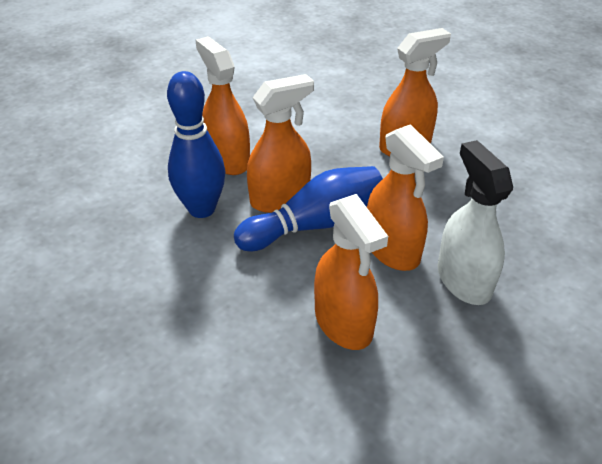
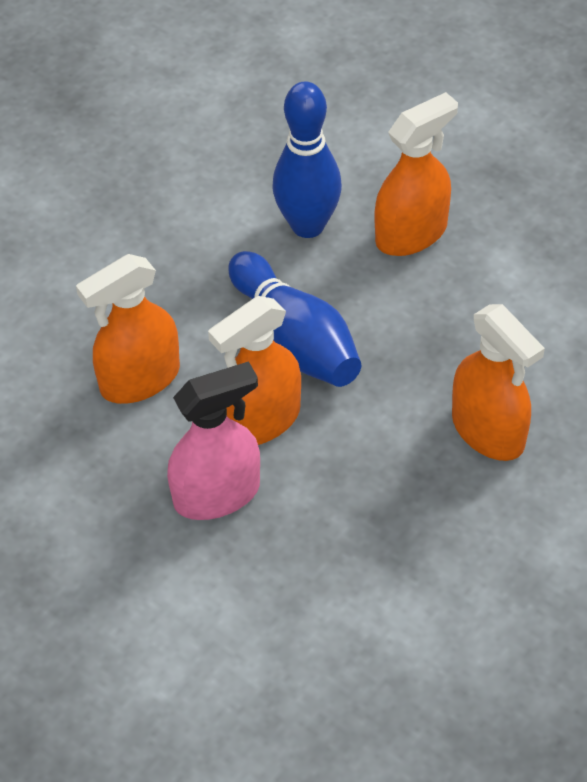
camera: 85 degrees right, 10 degrees up
orange spray bottle [247,74,314,213] -> none
white spray bottle [438,140,513,305] -> pink spray bottle [167,361,260,520]

